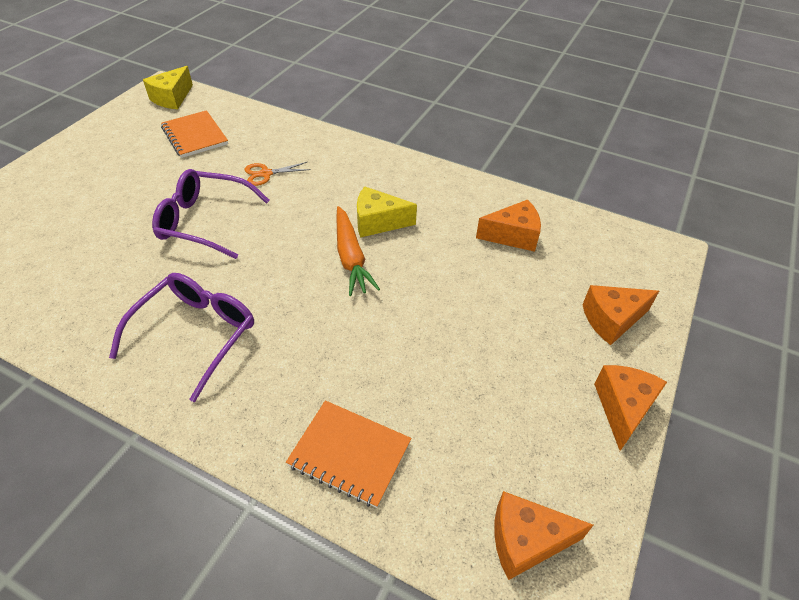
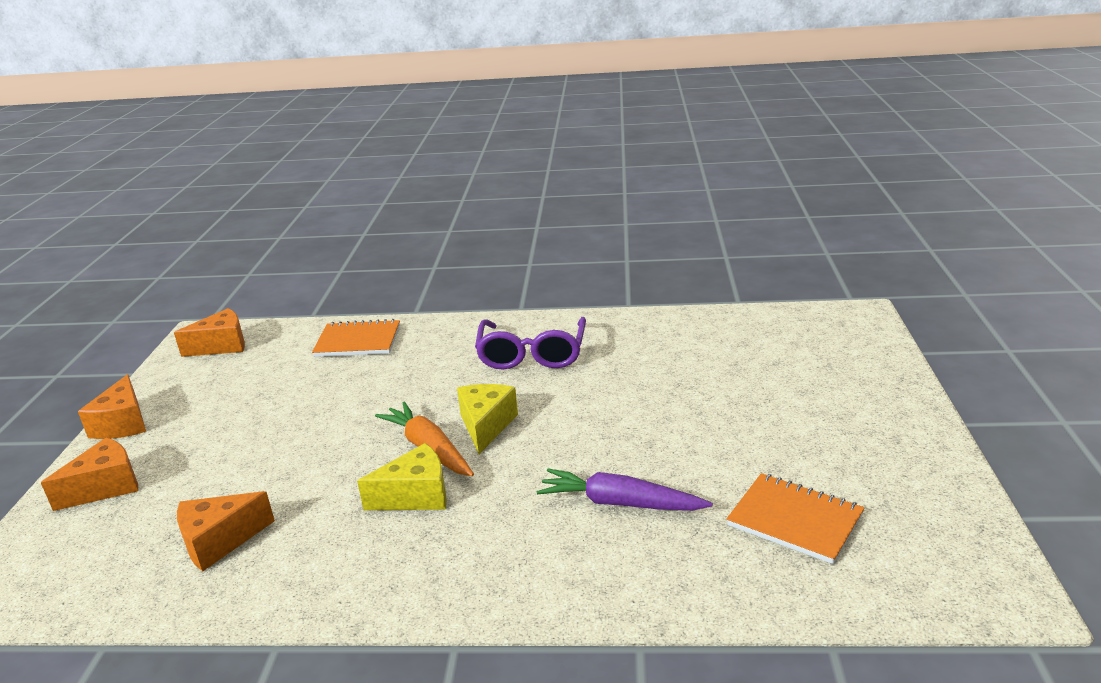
camera: 160 degrees right, 20 degrees down
yellow cheese [143,66,193,109] -> yellow cheese moved to [457,384,518,454]
purple glasses [152,169,270,259] -> none
orange scissors [245,162,311,186] -> purple carrot [537,469,713,511]

